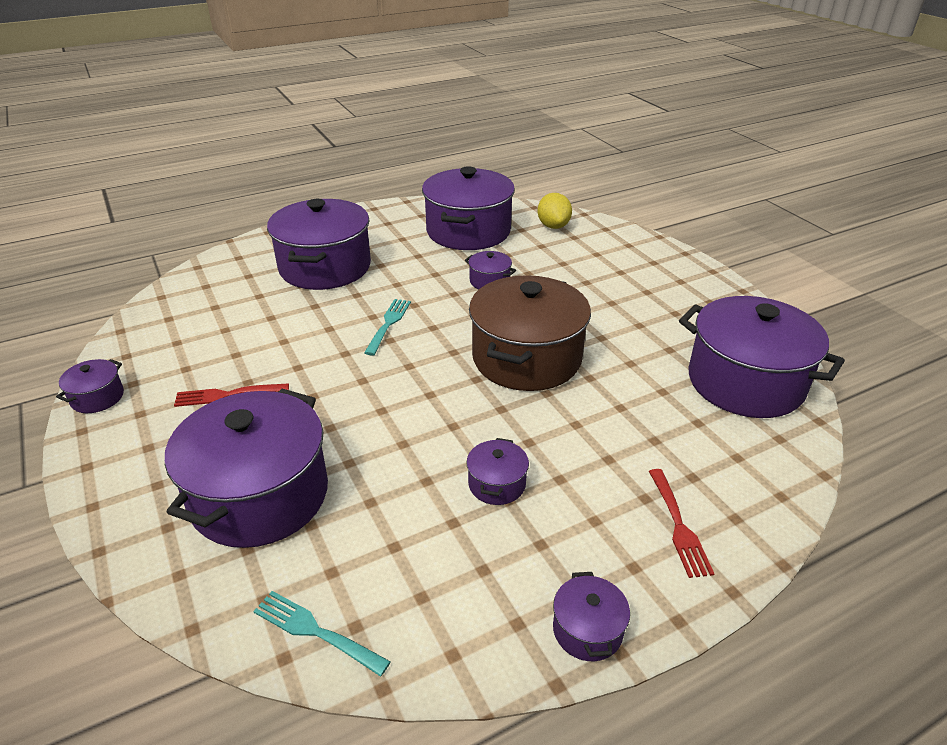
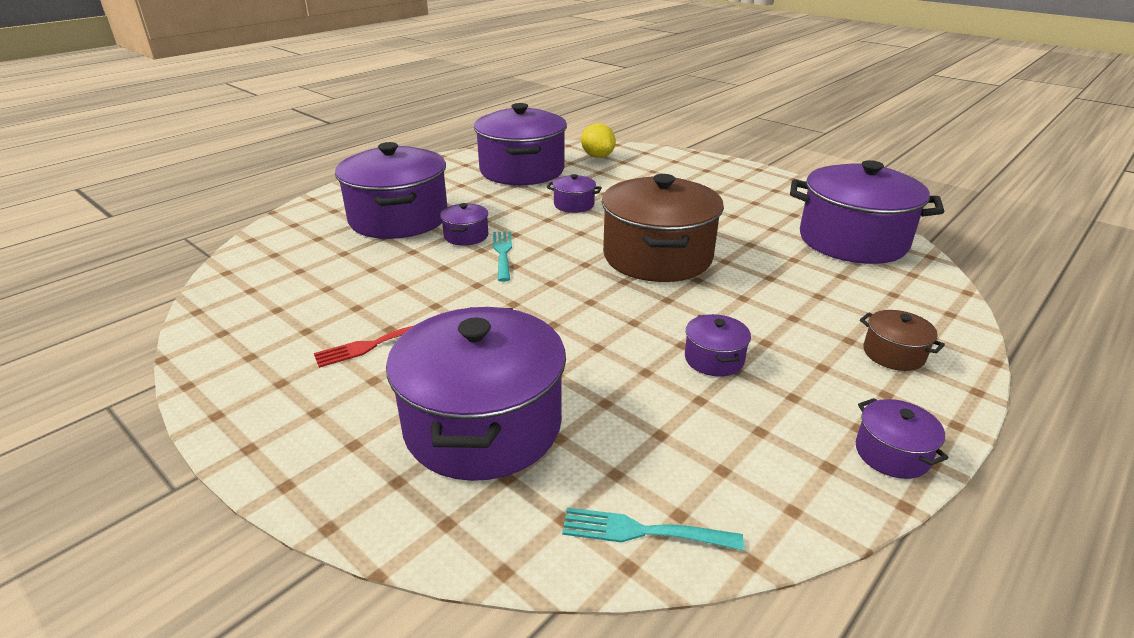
camera: 20 degrees left, 5 degrees down
purple pot [56,359,124,413] -> purple pot moved to [440,203,488,246]
red fork [649,469,714,578] -> brown pot [860,310,945,371]

